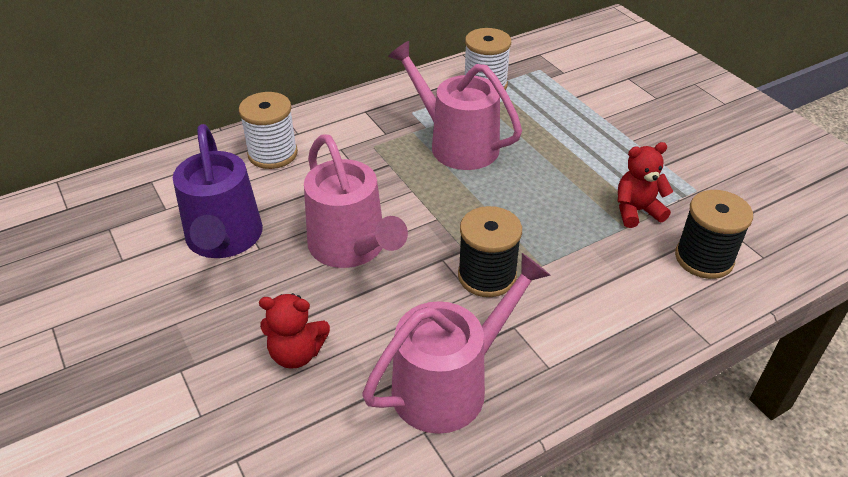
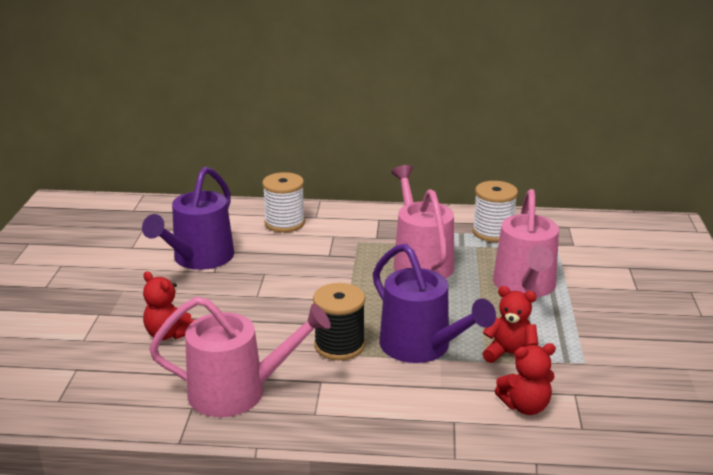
camera: 35 degrees right, 15 degrees down
pink watering can [304,134,408,268] -> pink watering can moved to [493,189,559,298]
black spool [675,190,753,279] -> red teddy bear [495,343,556,415]
none -> purple watering can [373,243,496,363]

